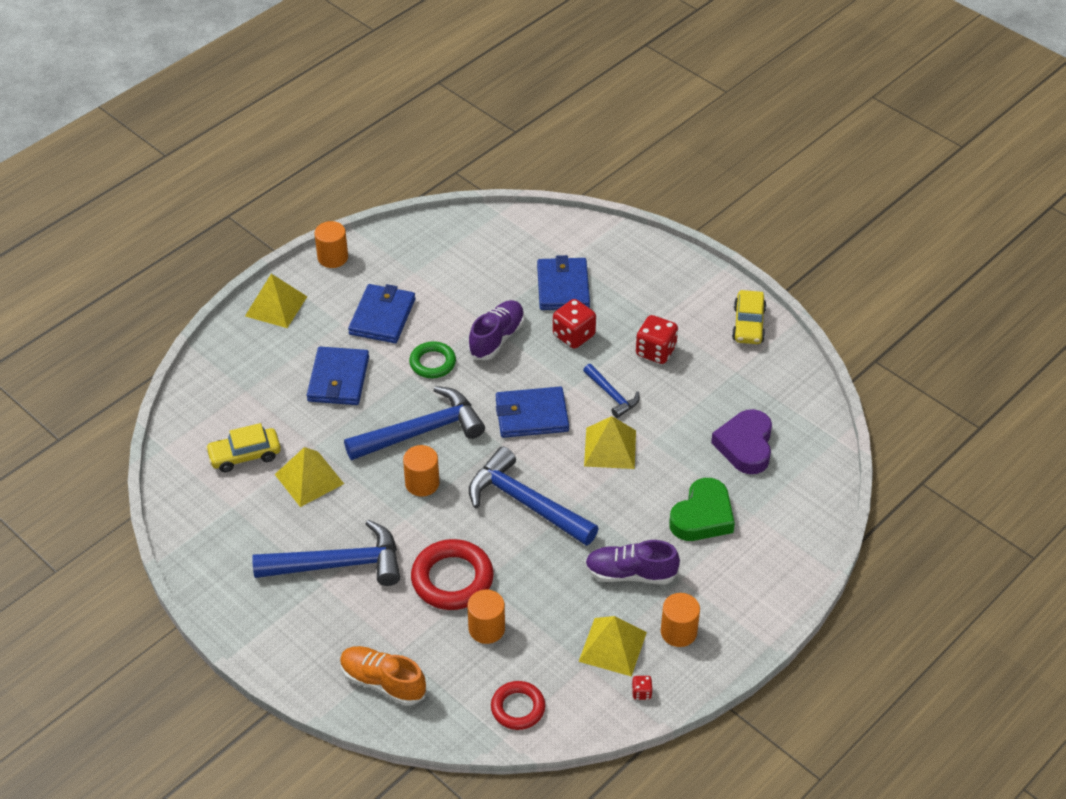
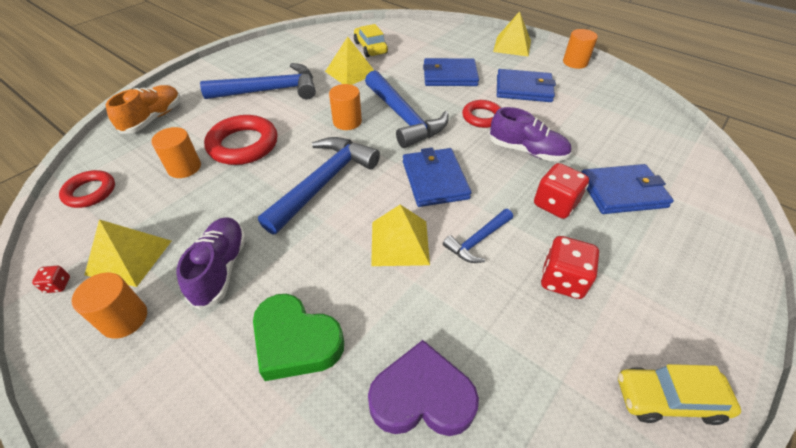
camera: 85 degrees right, 0 degrees up
blue hammer [252,520,400,586] -> blue hammer turned 90 degrees counterclockwise [200,63,316,99]
green ring [409,341,456,378] -> red ring [462,100,501,128]

